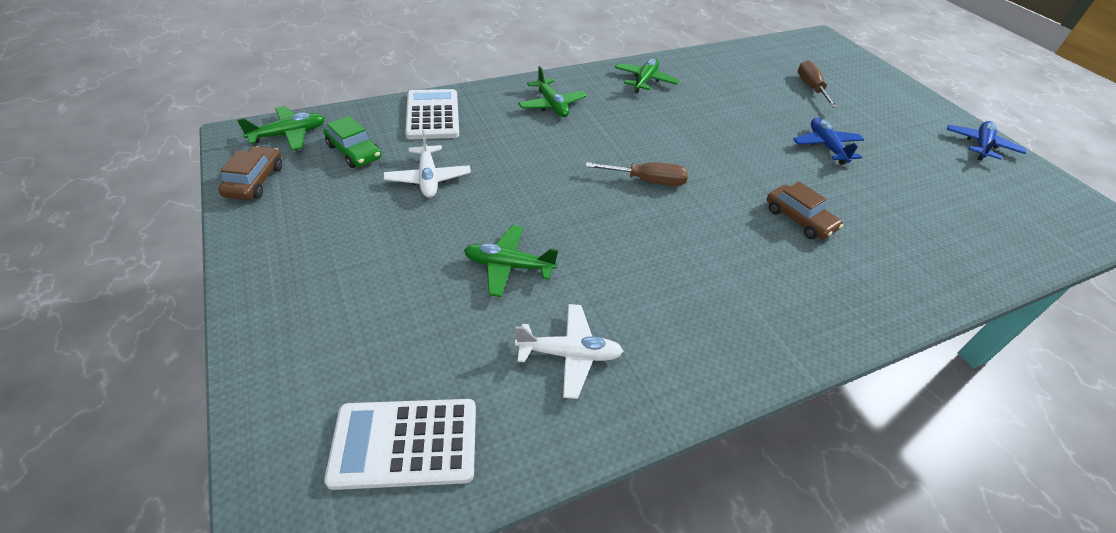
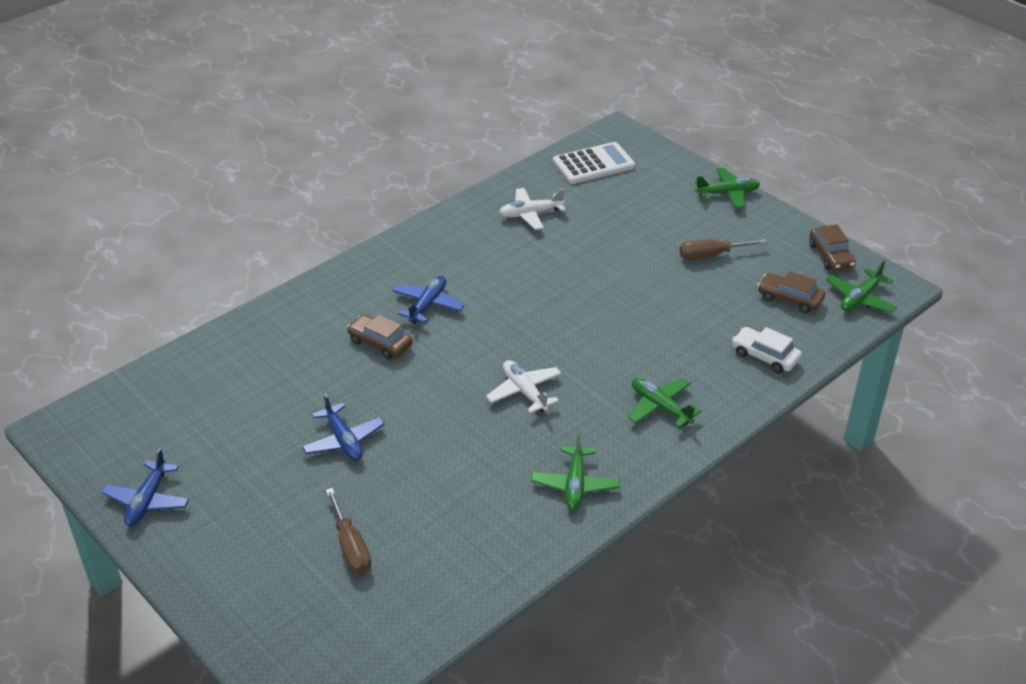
camera: 165 degrees right, 5 degrees down
green car [324,116,381,168] -> brown car [758,271,825,313]
white plane [384,130,471,198] -> white plane moved to [486,360,561,413]
white calculator [405,89,459,139] -> white car [732,327,802,373]
green plane [464,225,558,297] -> green plane moved to [695,168,760,208]
brown screwdriver [586,162,688,186] -> brown screwdriver moved to [679,239,767,260]
none -> blue plane [393,276,465,324]

